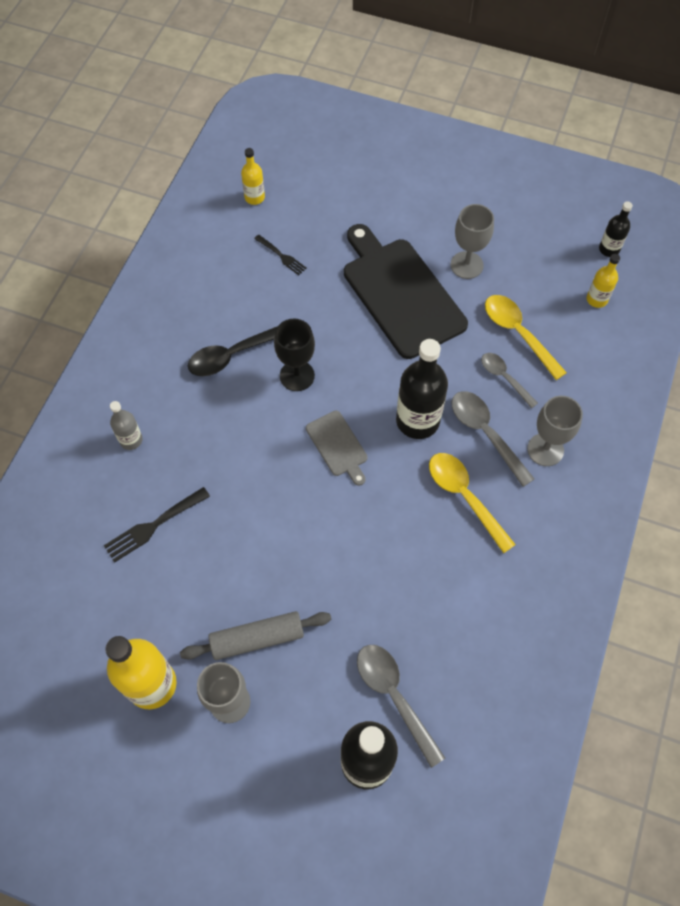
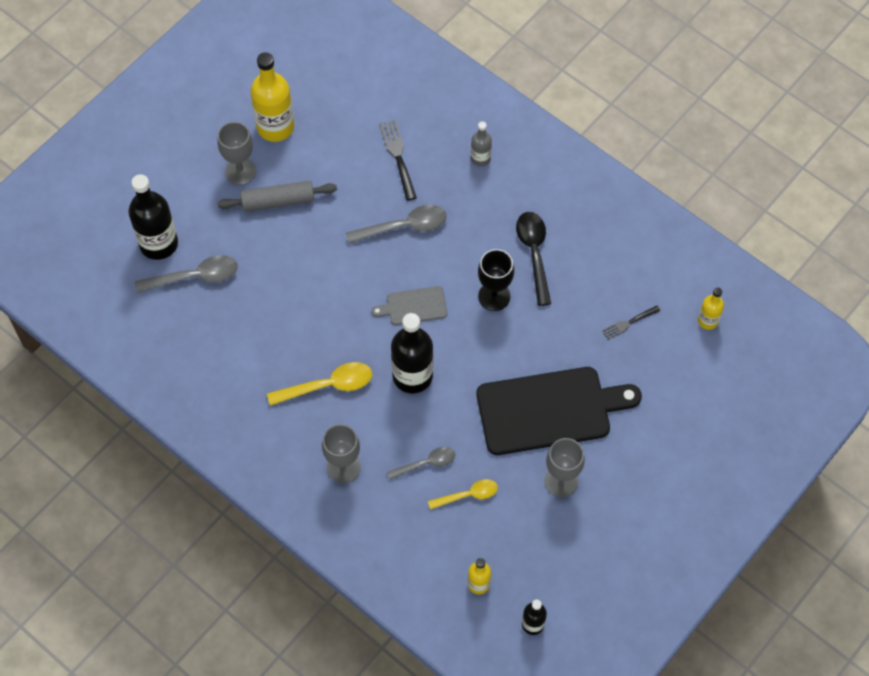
camera: 110 degrees right, 0 degrees up
grey rolling pin [180,611,331,660] -> grey rolling pin turned 75 degrees clockwise [217,181,337,212]
grey spoon [452,391,534,487] -> grey spoon moved to [346,205,447,244]
yellow spoon [485,295,567,380] -> yellow spoon [428,479,498,510], size x0.65

